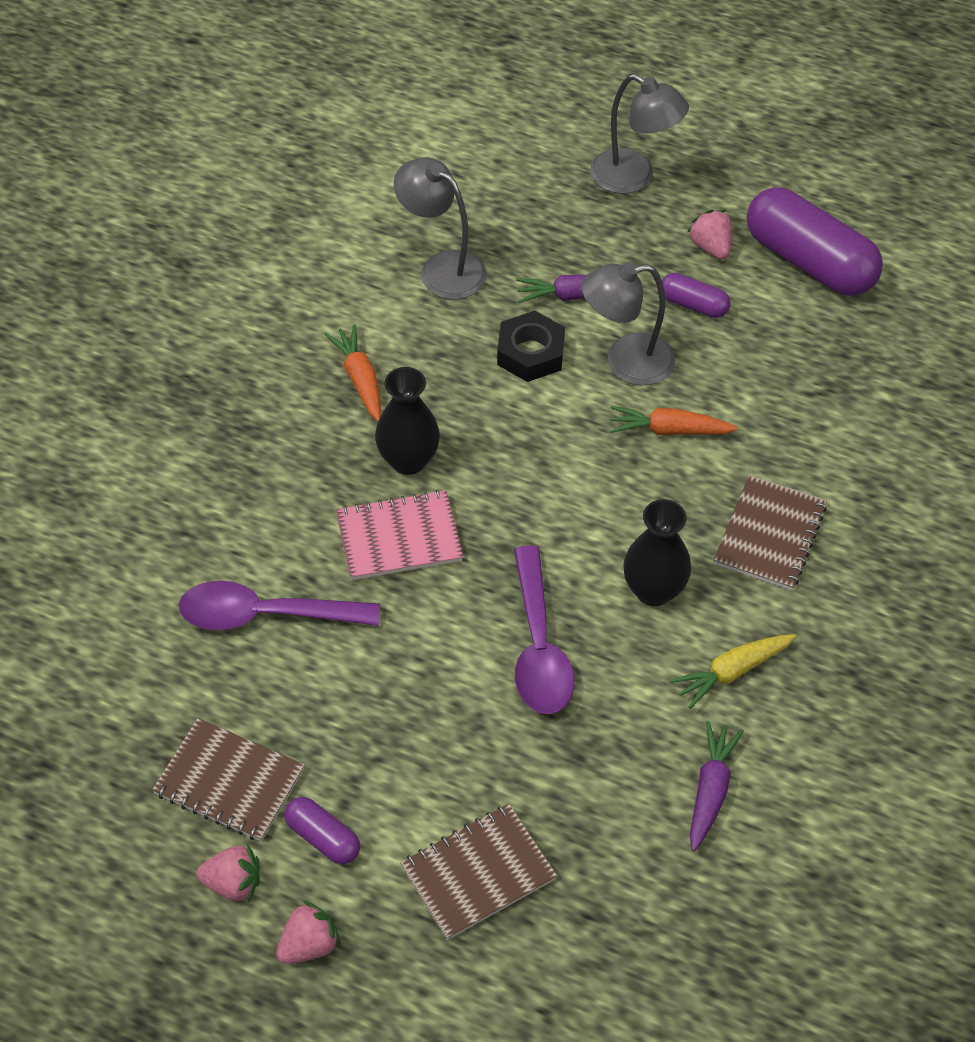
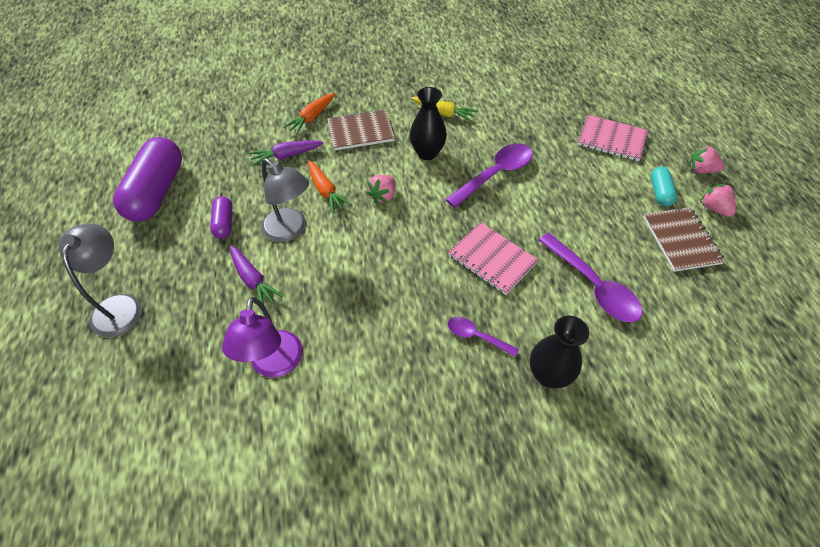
camera: 125 degrees left, 0 degrees up
purple capsule [284,797,360,864] -> turquoise capsule [651,167,677,206]
orange carrot [325,324,381,421] -> orange carrot moved to [283,93,335,134]
black vase [375,367,440,475] -> black vase moved to [530,316,589,388]
grey lamp [394,157,487,299] -> purple lamp [222,297,303,377]
brown notebook [400,804,557,940] -> pink notebook [577,115,648,161]
black nut [497,311,565,382] -> none
pink strawberry [687,210,732,259] -> pink strawberry moved to [366,175,395,204]
purple carrot [690,721,744,852] -> purple carrot moved to [249,141,323,166]
none -> purple spoon [448,317,519,357]

